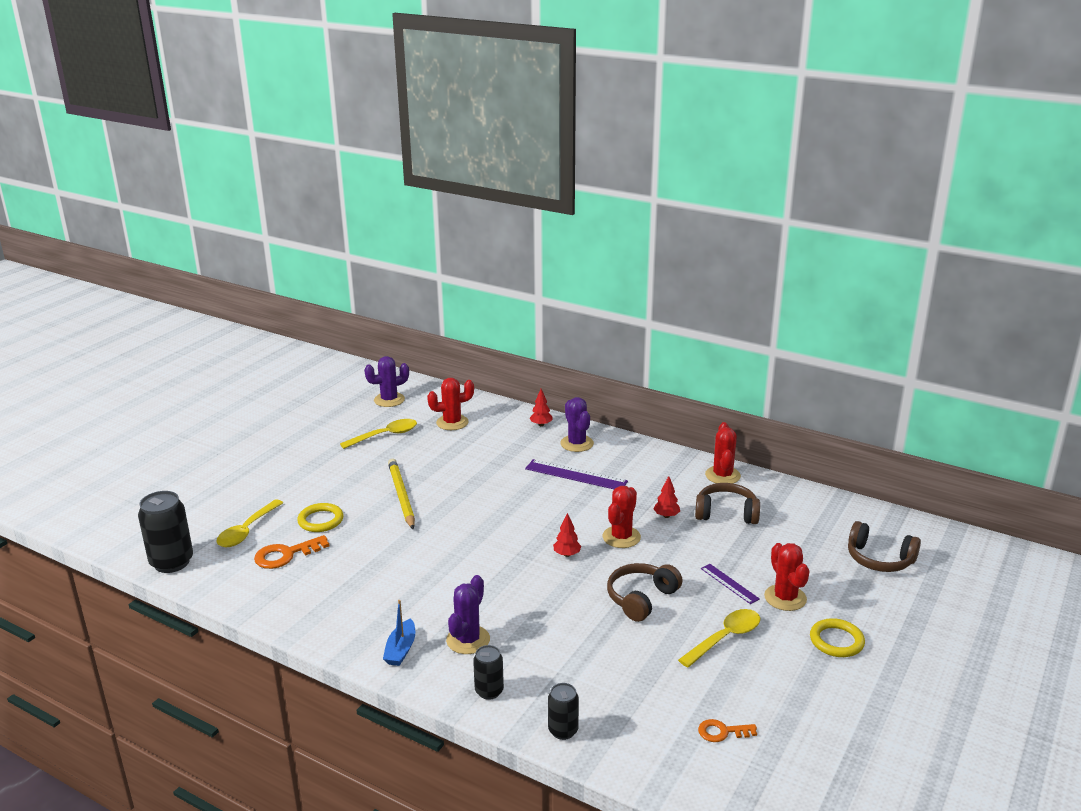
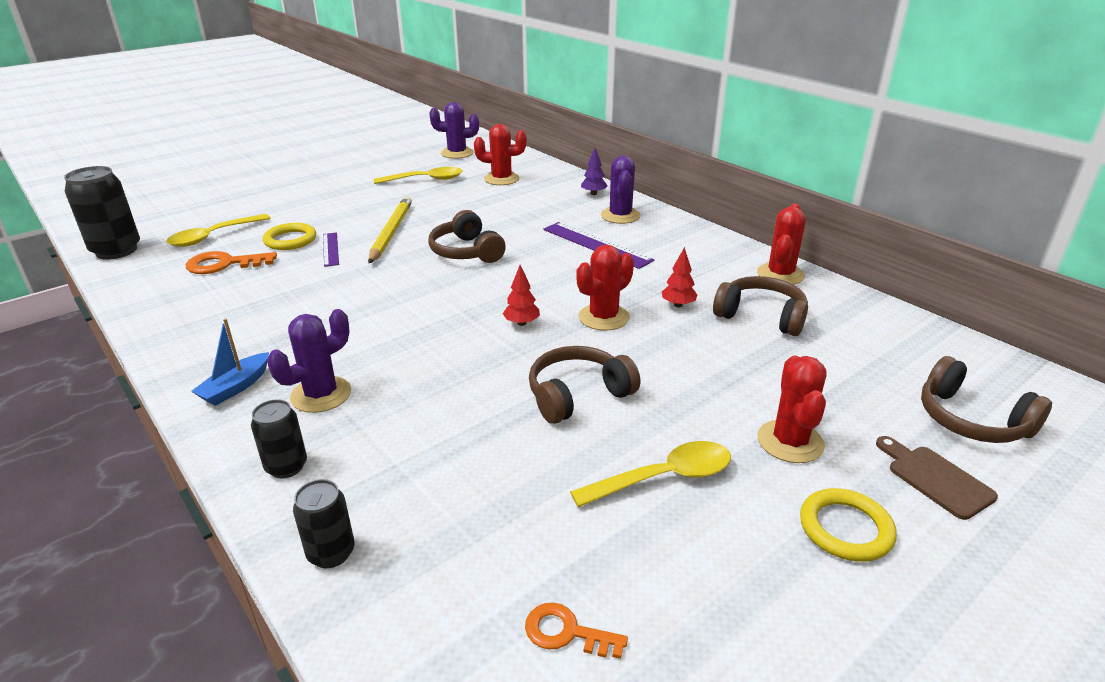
camera: 20 degrees right, 5 degrees up
red tree [530,389,553,426] -> purple tree [581,148,608,195]
purple ruler [701,564,760,604] -> purple ruler moved to [323,232,339,267]
none -> brown headphones [428,210,506,263]
none -> brown cutting board [876,436,998,520]

